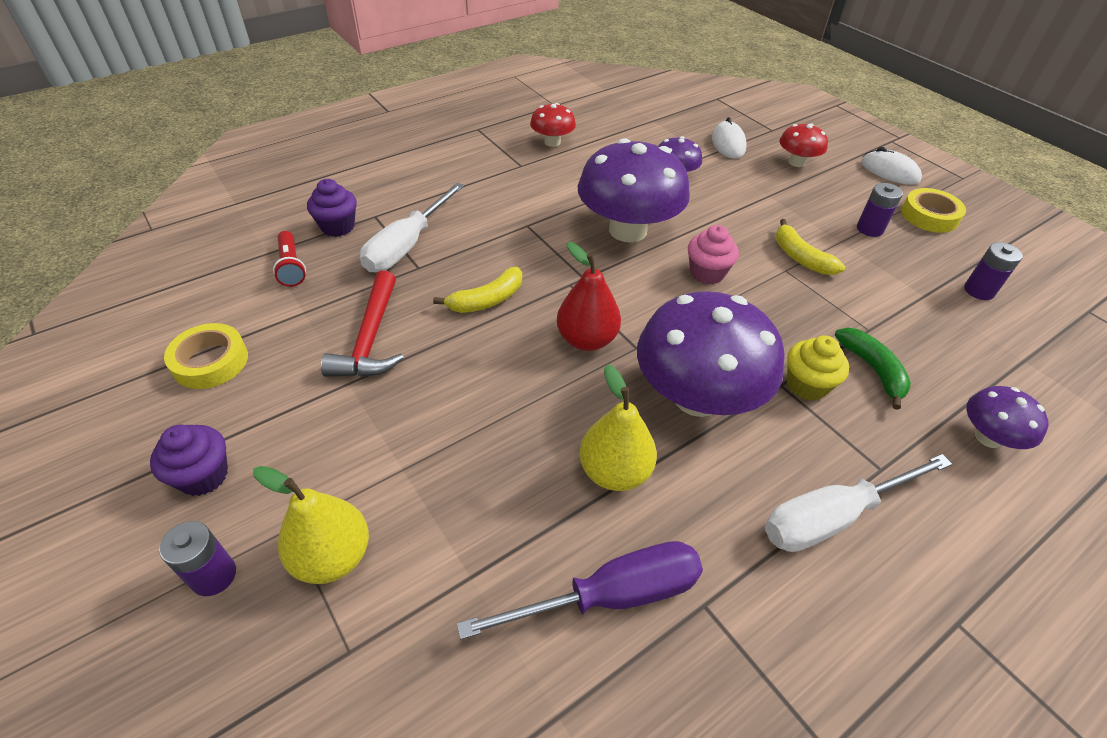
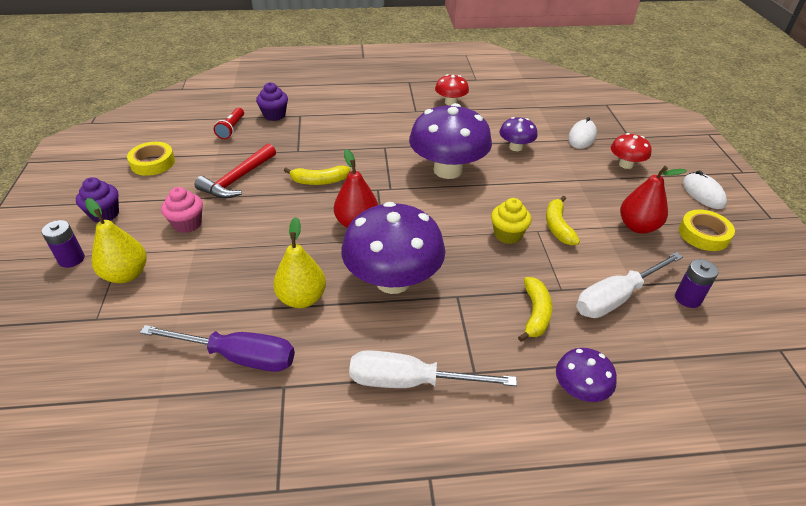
camera: 30 degrees right, 5 degrees down
white screwdriver [360,182,464,272] -> white screwdriver moved to [576,252,683,318]
pink cupcake [688,225,739,284] -> pink cupcake moved to [161,187,203,233]
yellow cupcake [787,336,849,400] -> yellow cupcake moved to [491,198,532,244]
green banana [835,327,911,410] -> yellow banana [518,277,552,342]
purple battery [857,183,903,237] -> red pear [620,166,687,234]

